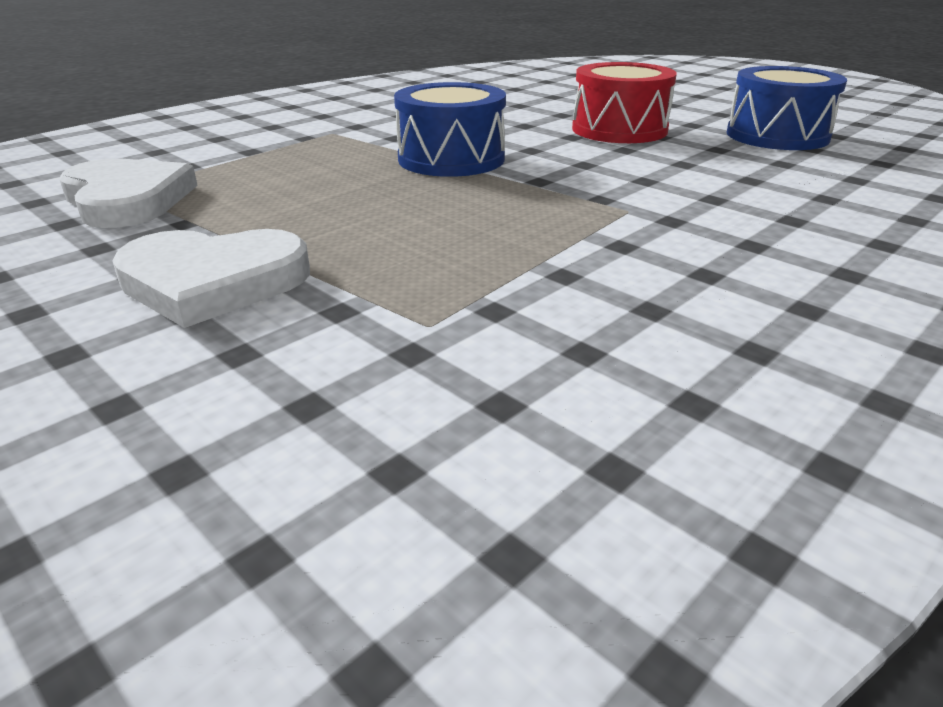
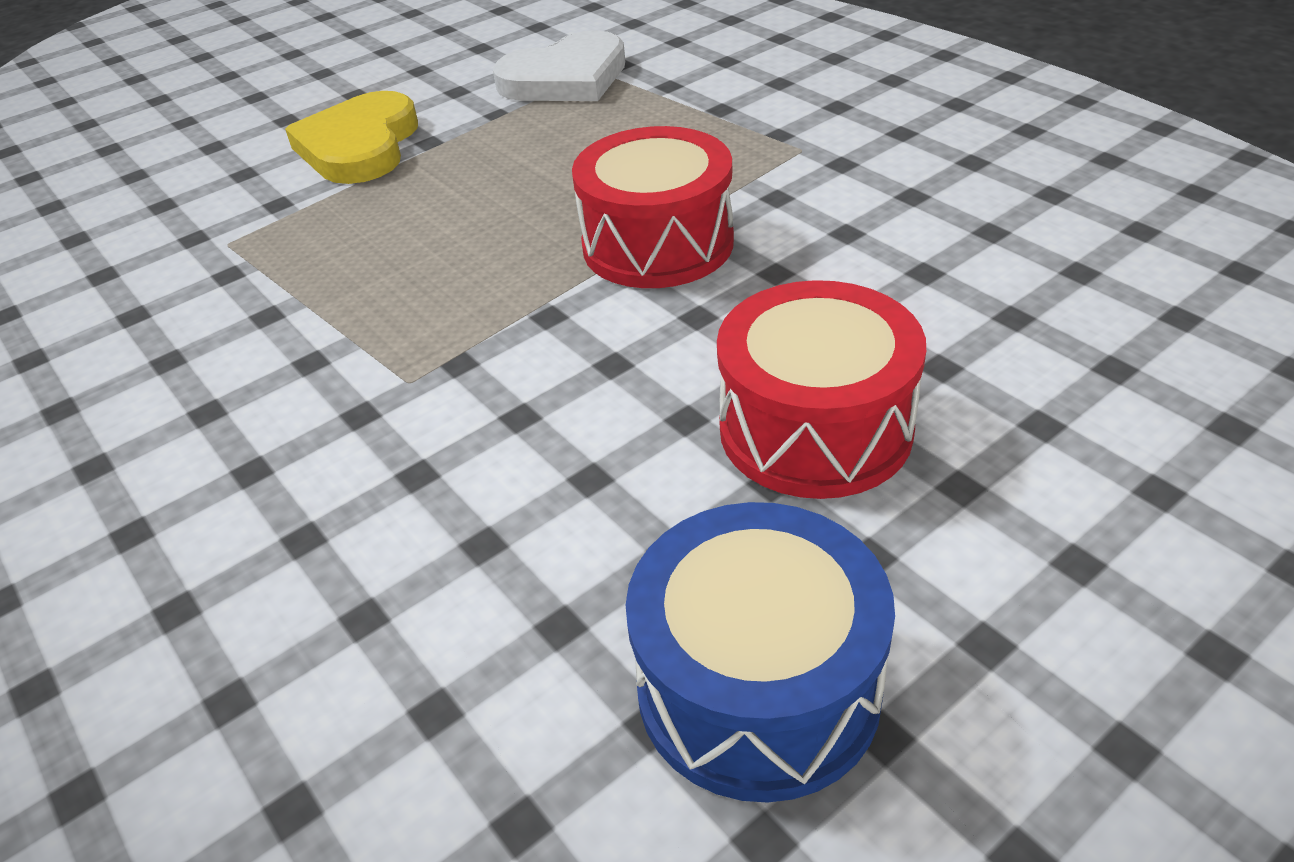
camera: 100 degrees right, 10 degrees up
white heart [112,229,310,328] -> yellow heart [285,91,418,184]
blue drum [394,82,506,177] -> red drum [572,126,734,288]

